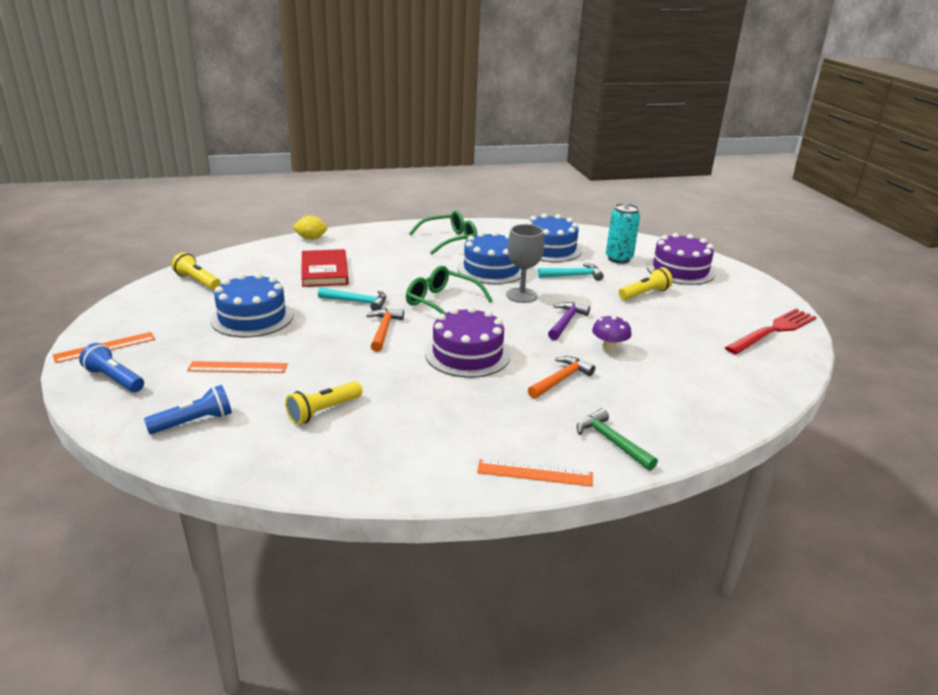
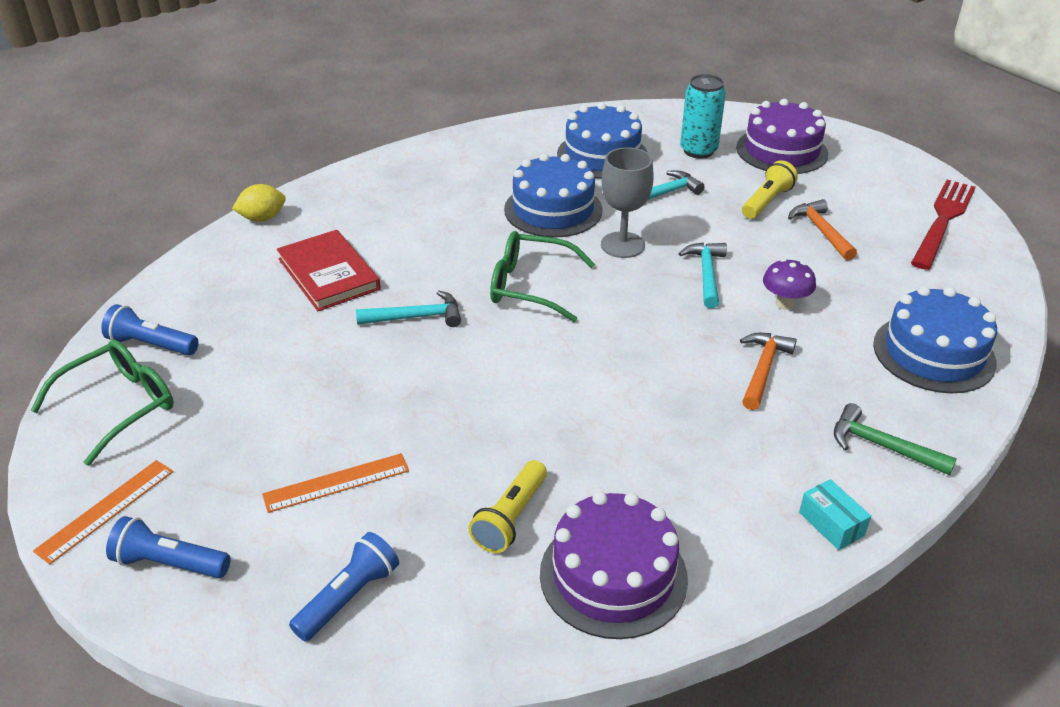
camera: 20 degrees left, 10 degrees up
yellow flashlight [172,252,221,290] -> blue flashlight [101,304,199,355]
blue cake [210,273,293,337] -> blue cake moved to [873,286,997,393]
orange hammer [367,308,404,352] -> orange hammer moved to [788,199,857,261]
green glasses [409,210,477,255] -> green glasses moved to [31,340,174,466]
purple cake [425,306,510,378] -> purple cake moved to [540,491,688,639]
orange ruler [477,459,593,486] -> turquoise box [799,479,871,550]
purple hammer [548,302,590,340] -> turquoise hammer [678,242,727,308]

